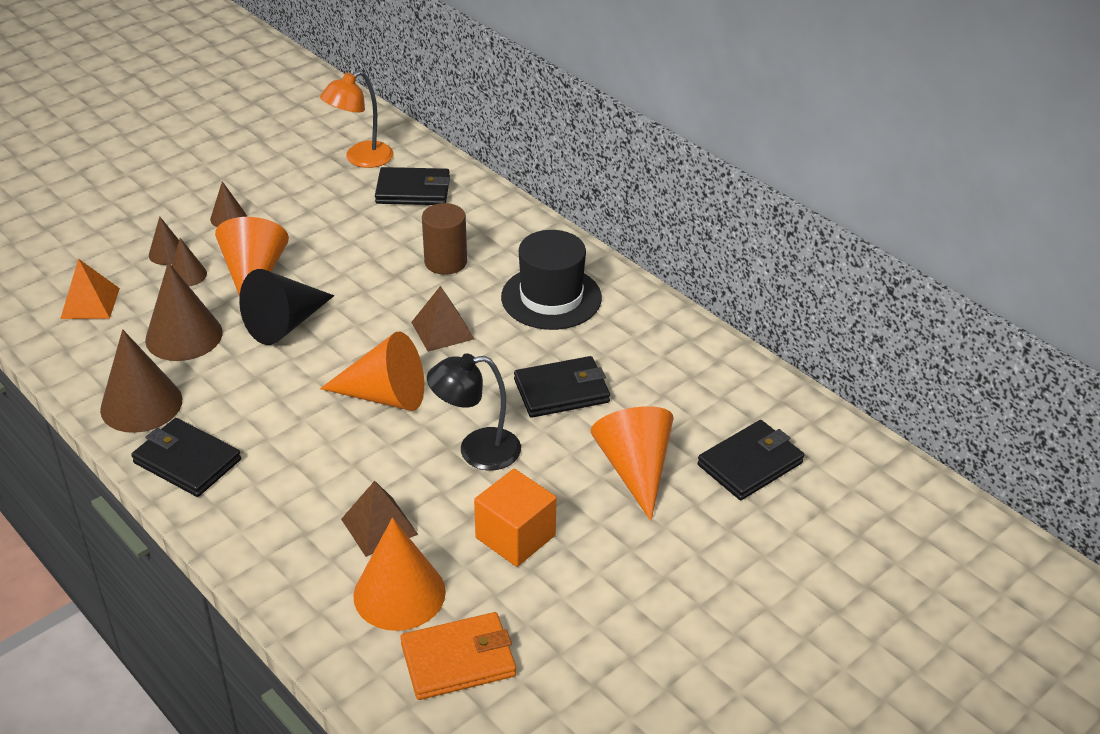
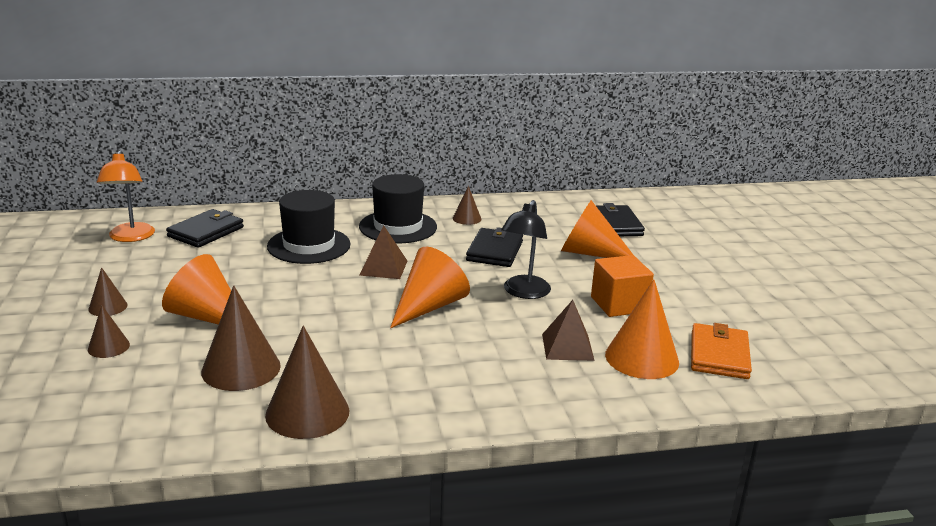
camera: 60 degrees left, 15 degrees down
orange pyramid [60,259,120,319] -> none
black wallet [131,418,241,497] -> none
brown cone [172,238,207,286] -> brown cone moved to [453,186,481,225]
black cone [239,269,334,345] -> none
brown cylinder [422,203,467,275] -> black hat [267,190,351,264]

